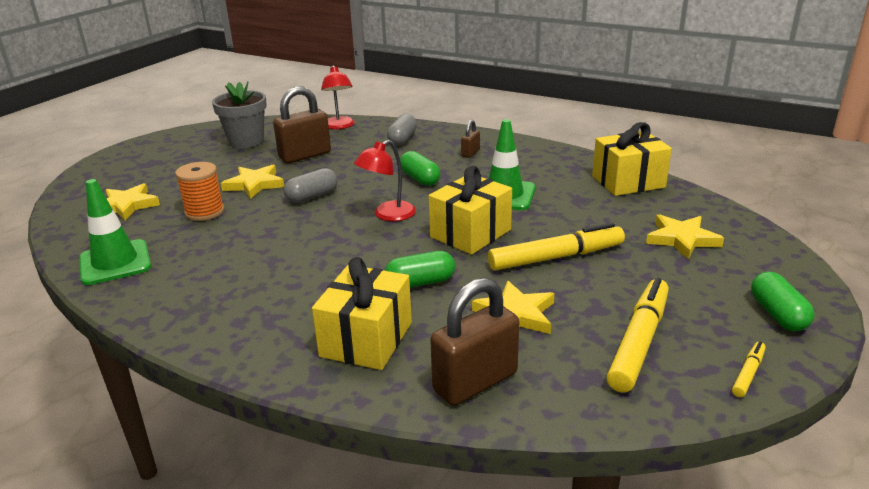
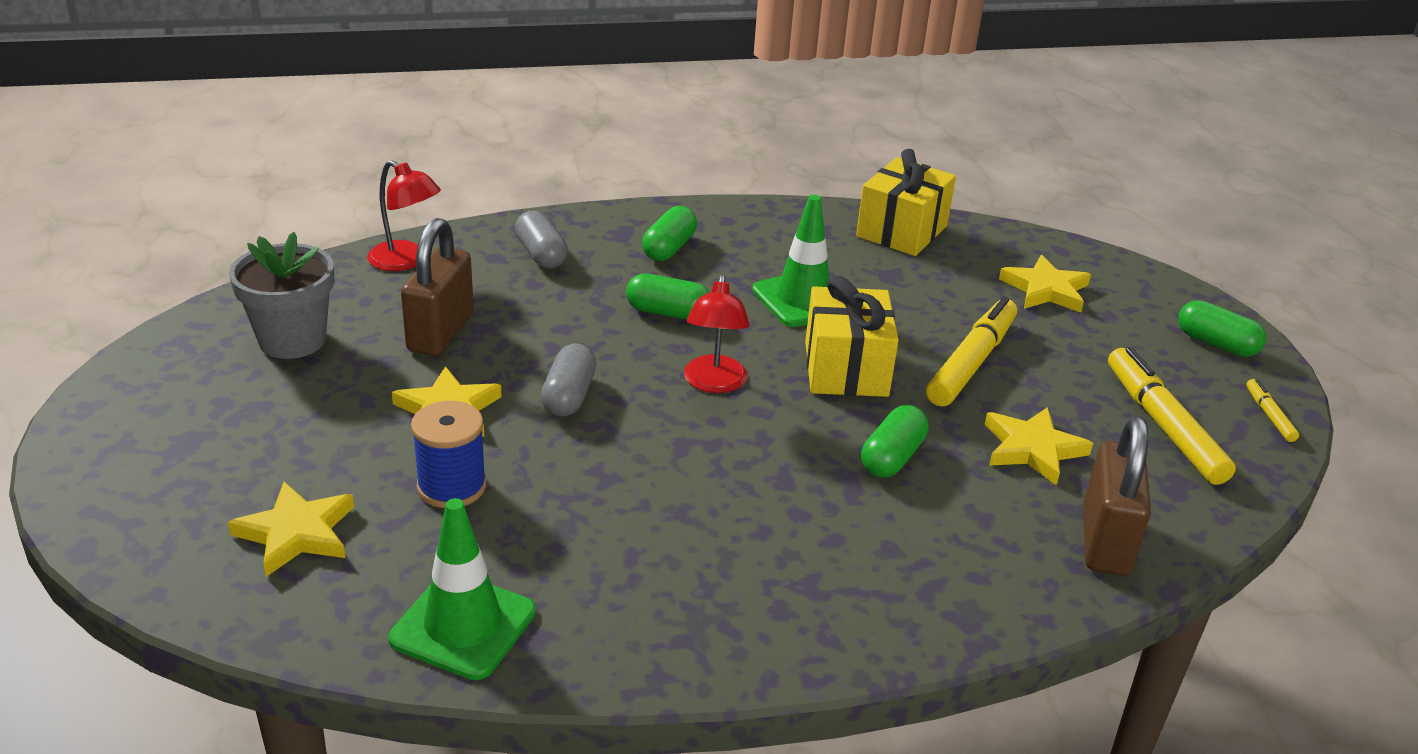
camera: 45 degrees left, 5 degrees up
orange spool [175,162,224,221] -> blue spool [411,401,487,508]
yellow gift [312,257,412,370] -> none
brown padlock [461,120,480,158] -> green capsule [642,206,697,261]

